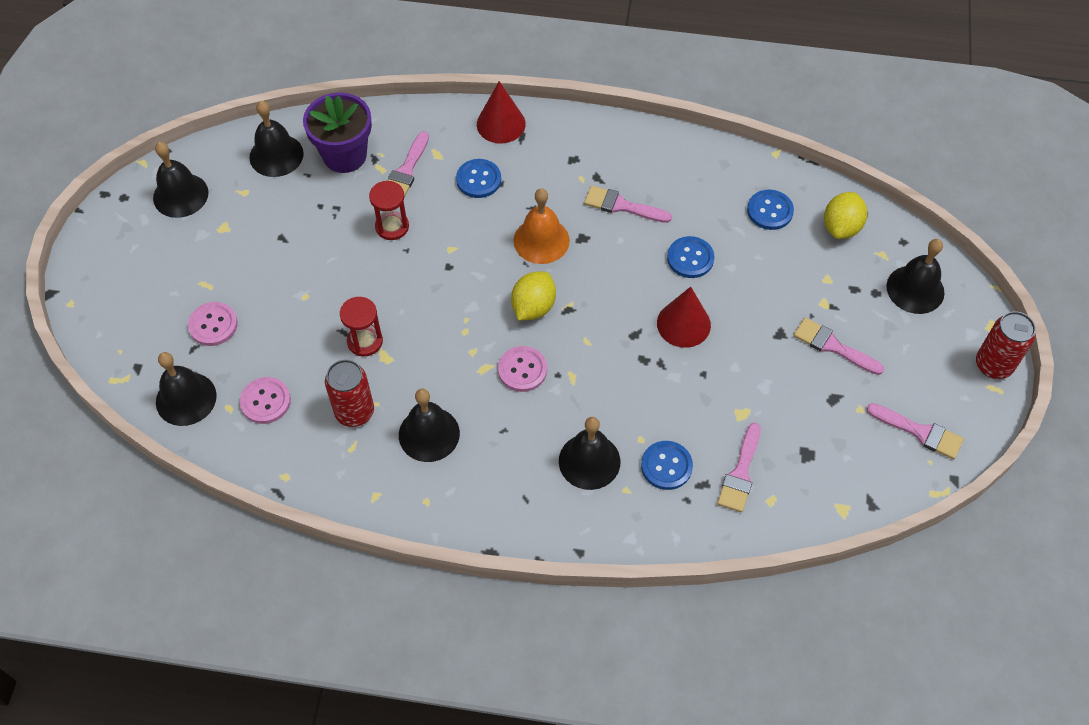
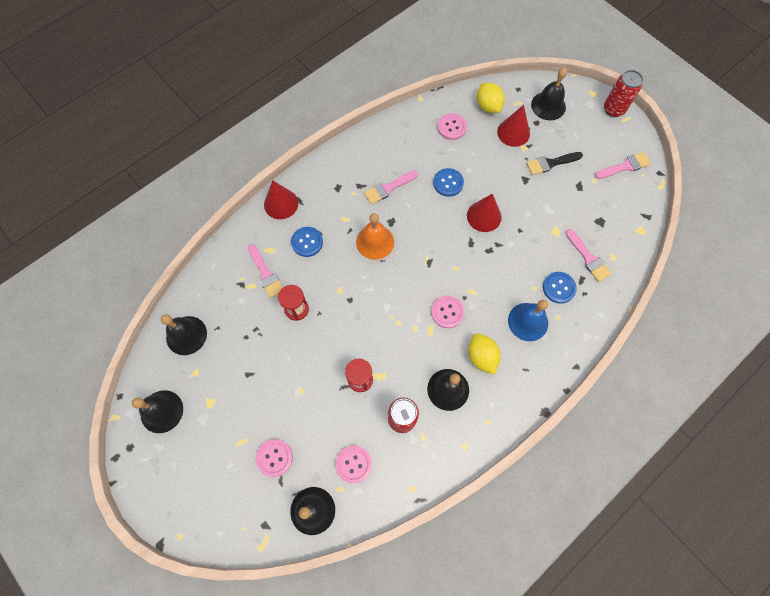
camera: 50 degrees left, 10 degrees up
purple flower pot [303,92,372,173] -> none
yellow lemon [511,271,556,320] -> yellow lemon moved to [468,333,501,375]
black bell [559,417,620,490] -> blue bell [508,300,548,341]
blue button [747,190,794,230] -> pink button [437,113,467,140]
pink brush [793,318,884,375] -> black brush [526,152,583,175]
none -> red cone [497,105,530,147]

